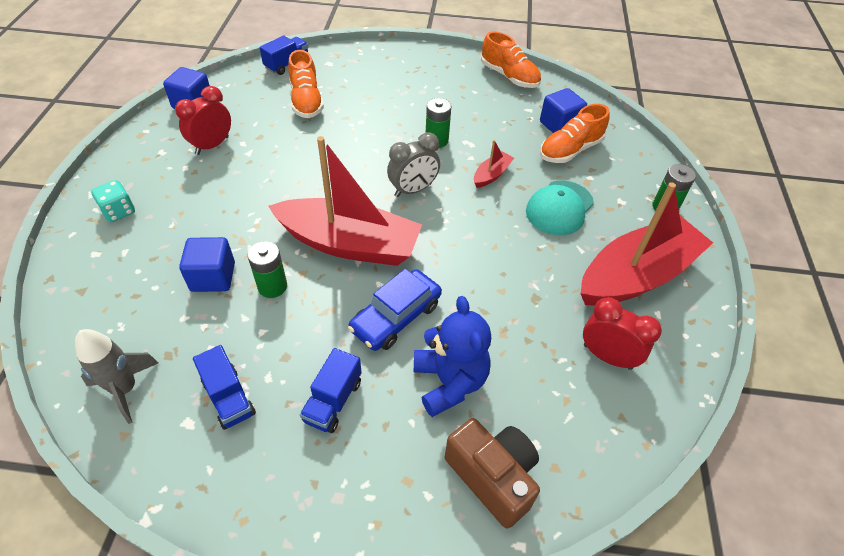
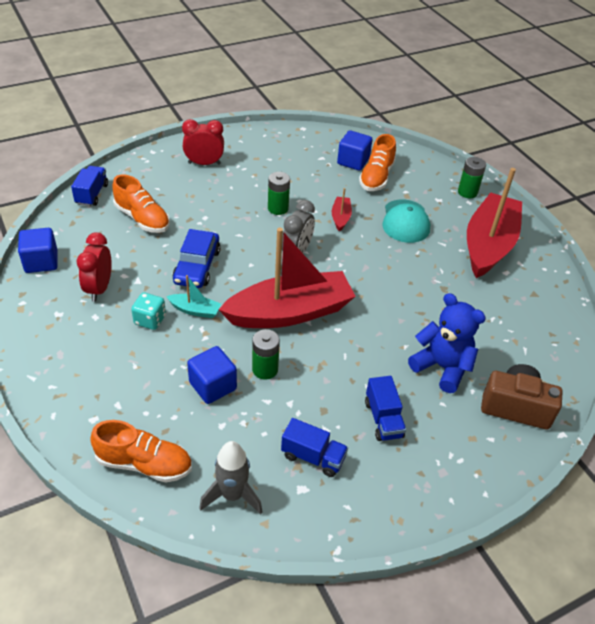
camera: 35 degrees left, 5 degrees down
turquoise dice [91,180,135,222] -> turquoise dice moved to [131,292,166,330]
blue car [348,269,442,351] -> blue car moved to [172,229,220,288]
orange shoe [481,31,541,88] -> orange shoe moved to [90,420,192,482]
red clock [583,297,662,370] -> red clock moved to [182,119,224,165]
none -> turquoise boat [166,275,221,318]

